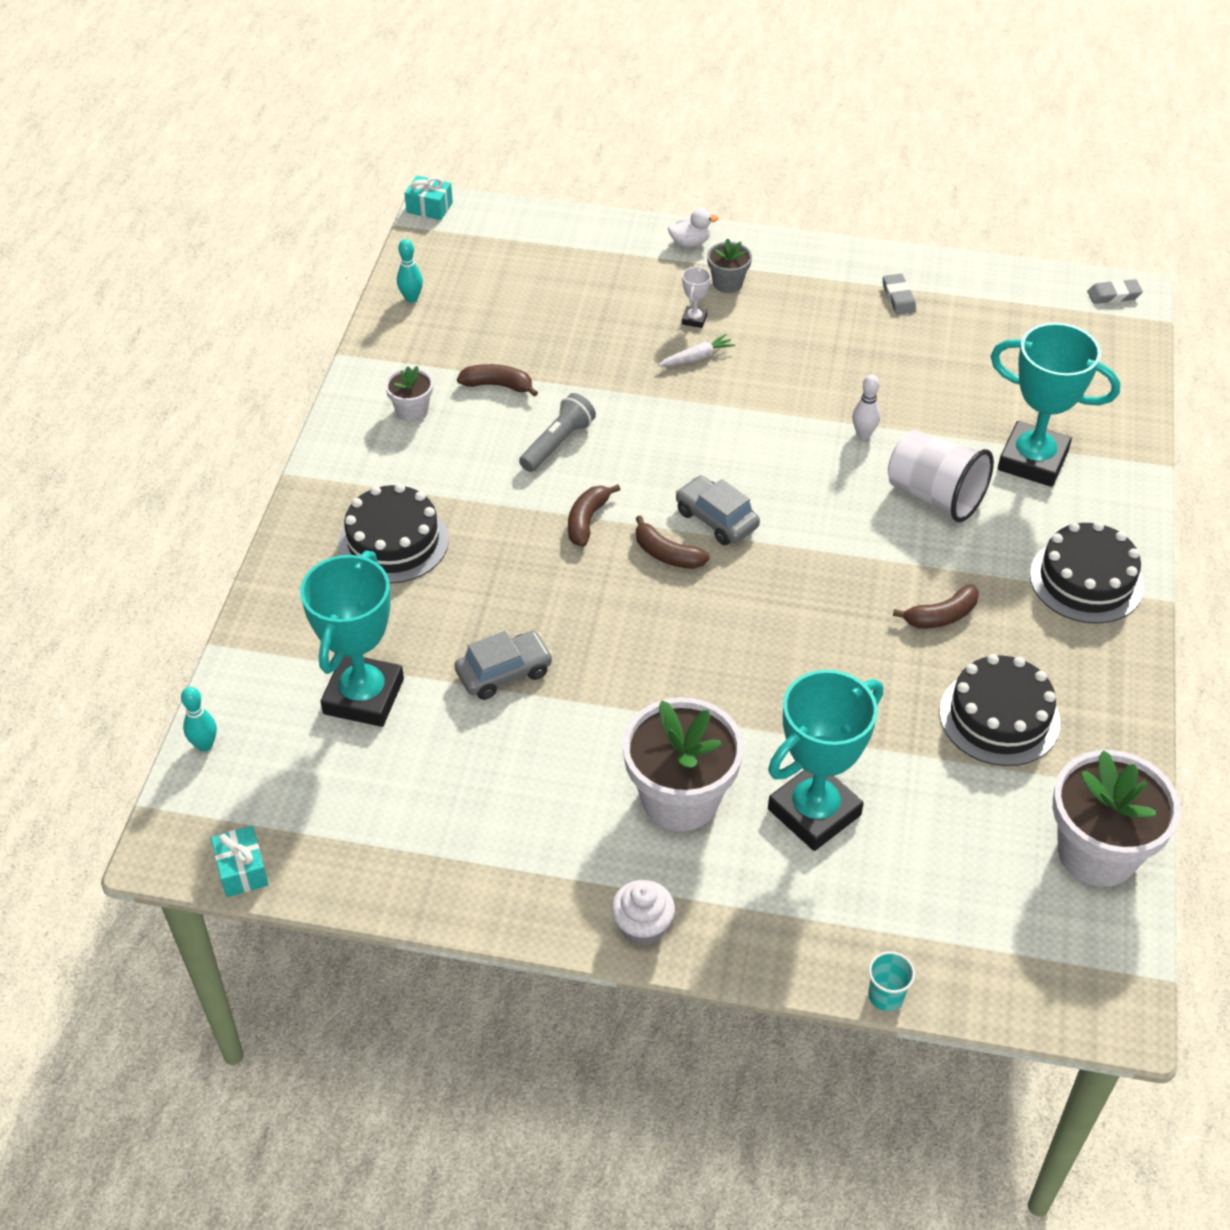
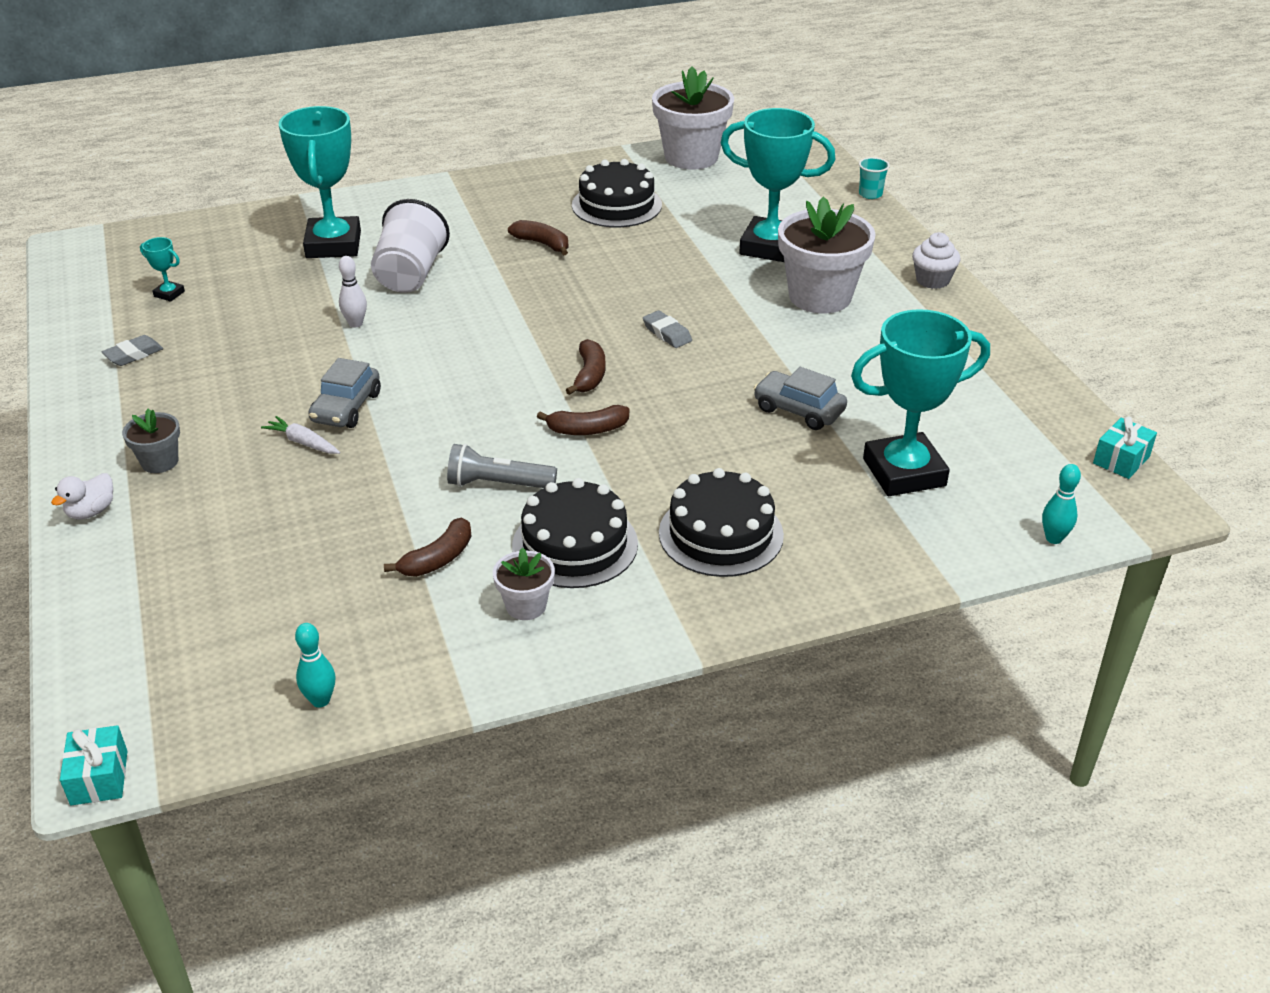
camera: 120 degrees left, 10 degrees down
brown banana [457,364,538,397] -> brown banana turned 120 degrees counterclockwise [384,517,472,577]
white duck [668,208,718,247] -> white duck turned 105 degrees counterclockwise [51,473,113,519]
grey car [676,476,760,545] -> grey car moved to [308,358,381,428]
white trophy [682,266,711,328] -> none
black cake [1030,521,1144,624] -> black cake moved to [512,478,638,588]
grey eraser [1087,279,1143,304] -> grey eraser moved to [643,310,692,348]
none -> turquoise trophy [140,237,185,302]

